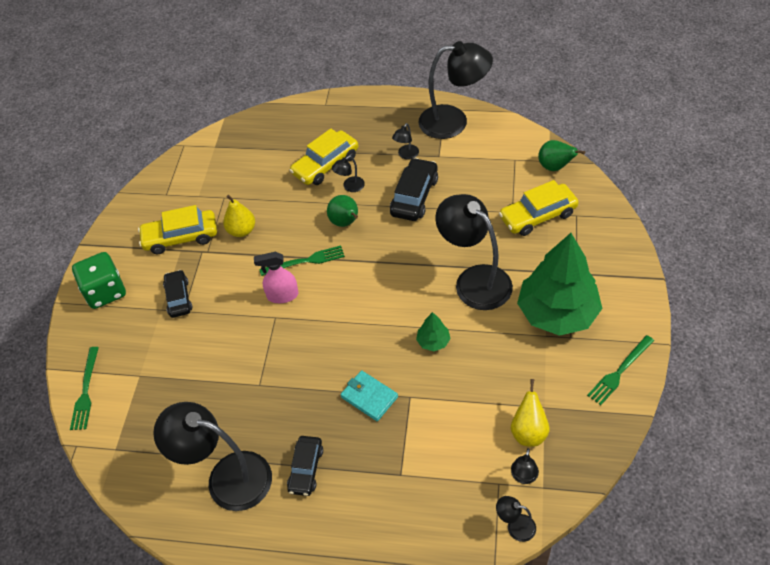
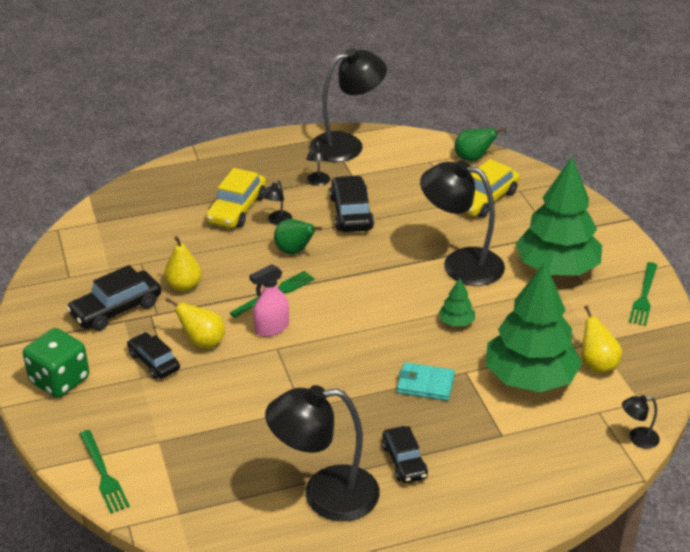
camera: 30 degrees left, 15 degrees down
yellow car [138,205,217,254] -> black car [66,265,161,331]
black lamp [511,448,539,484] -> none
none -> yellow pear [165,298,225,348]
none -> green tree [486,262,582,392]

